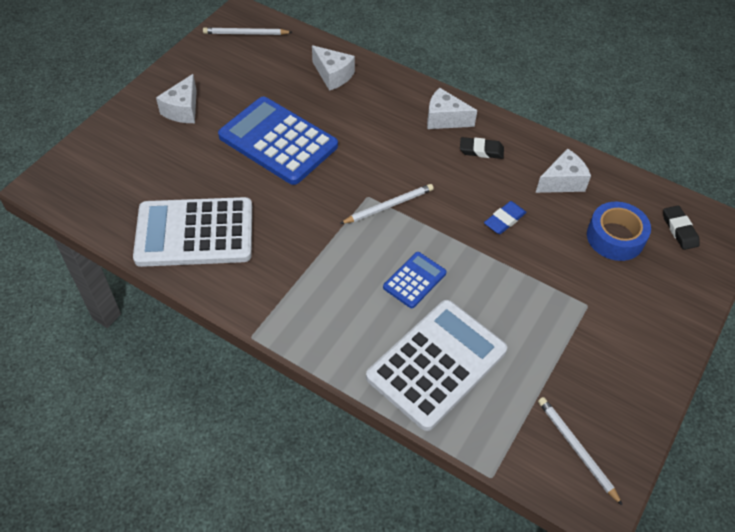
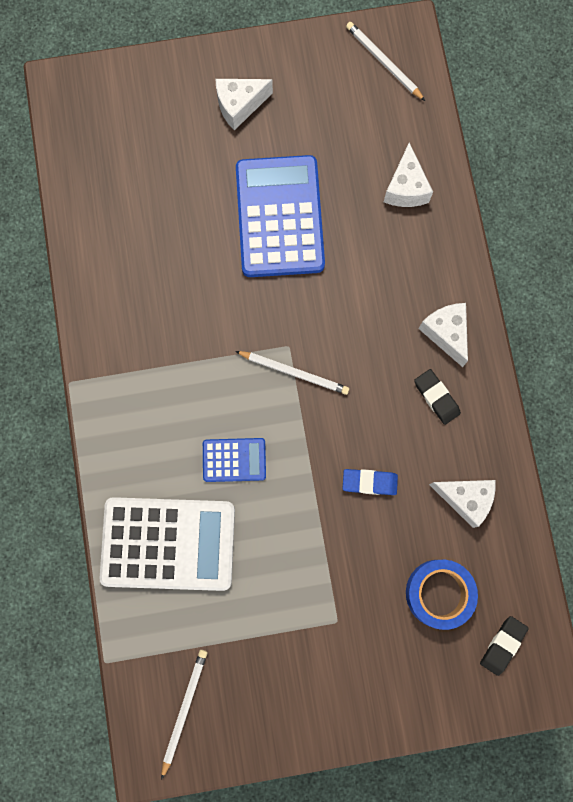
camera: 50 degrees right, 25 degrees up
white calculator [133,197,252,267] -> none

